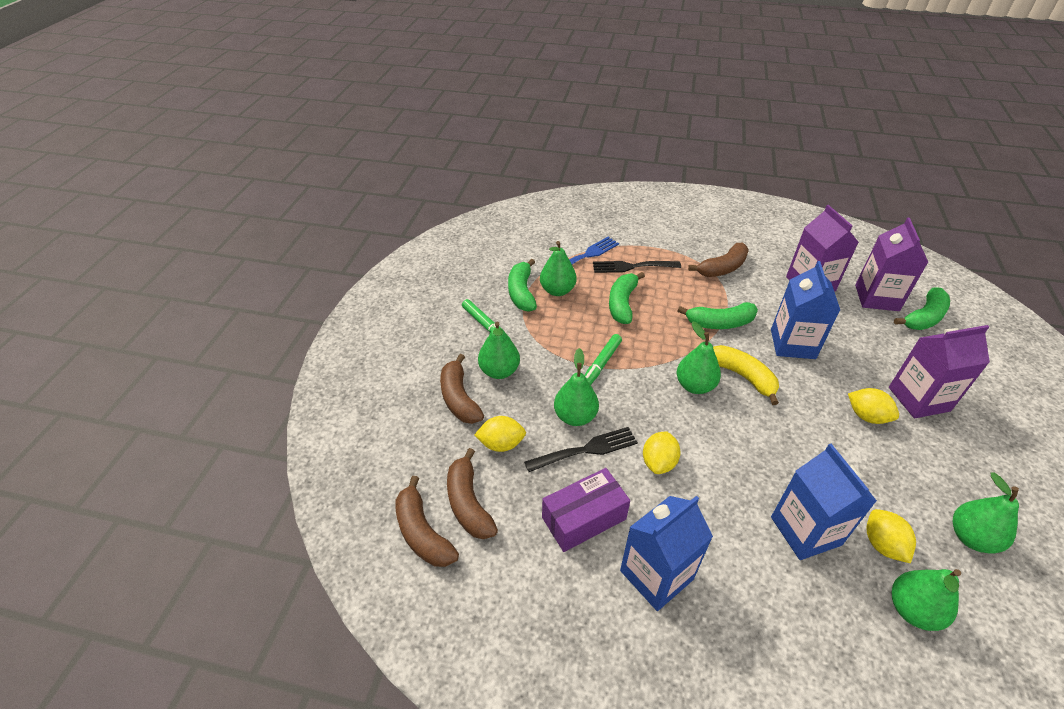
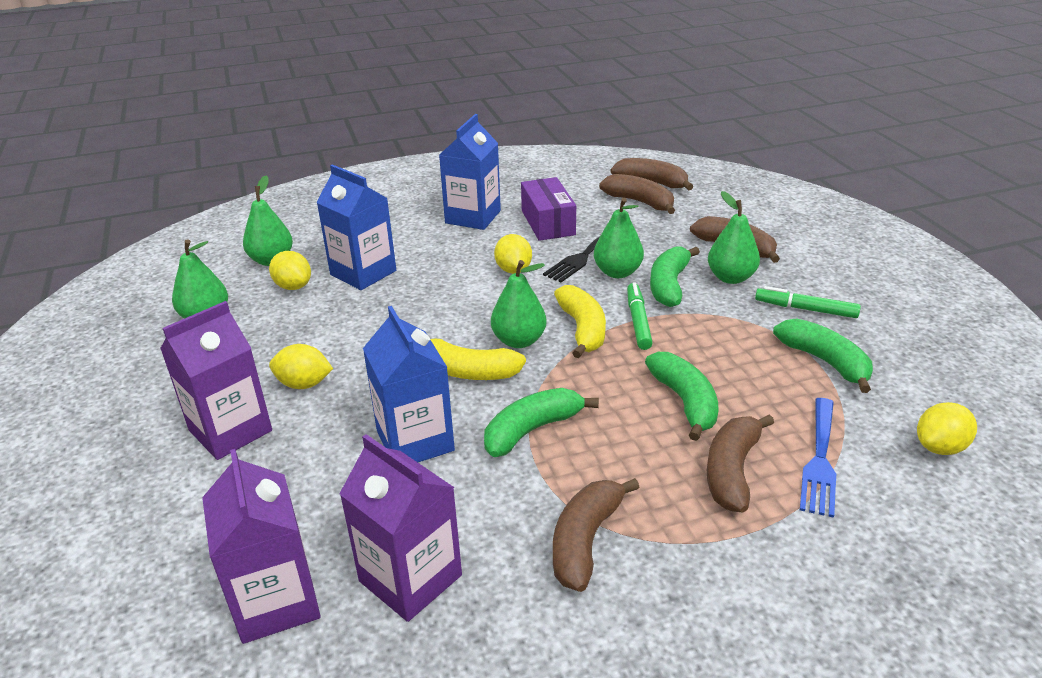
camera: 150 degrees right, 10 degrees down
yellow lemon [474,416,526,452] -> yellow lemon moved to [917,402,977,455]
green pear [540,241,577,296] -> none
purple box [542,468,630,552] -> purple box turned 45 degrees counterclockwise [521,177,576,241]
black fork [593,261,681,273] -> brown banana [707,414,774,513]
green banana [894,287,950,330] -> green banana moved to [650,246,700,307]
none -> yellow banana [554,285,606,358]

